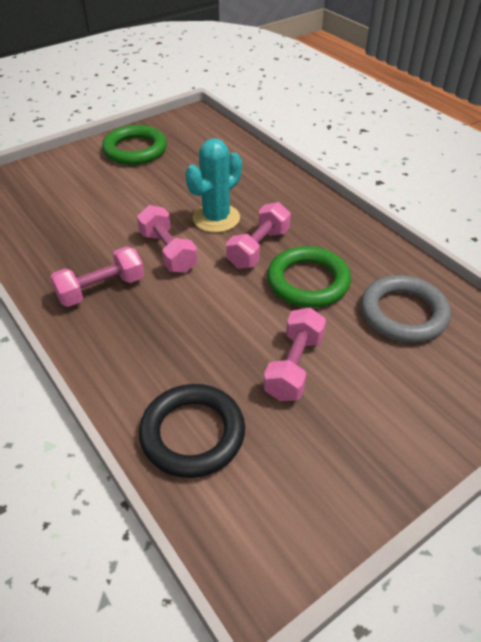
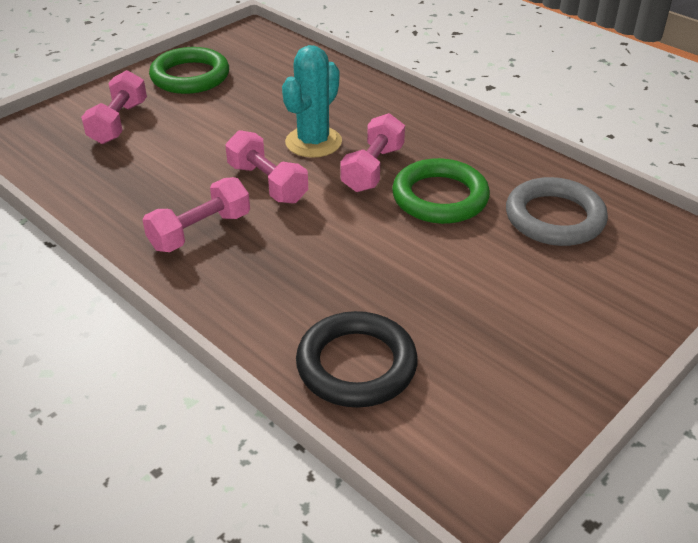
camera: 10 degrees left, 5 degrees down
pink dumbbell [263,308,326,401] -> pink dumbbell moved to [81,70,147,144]

